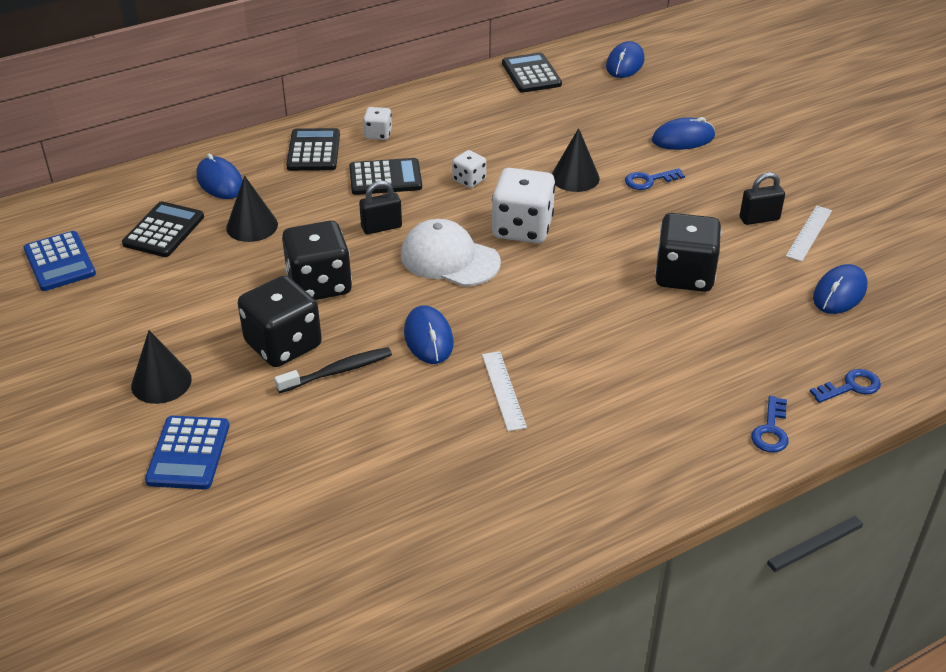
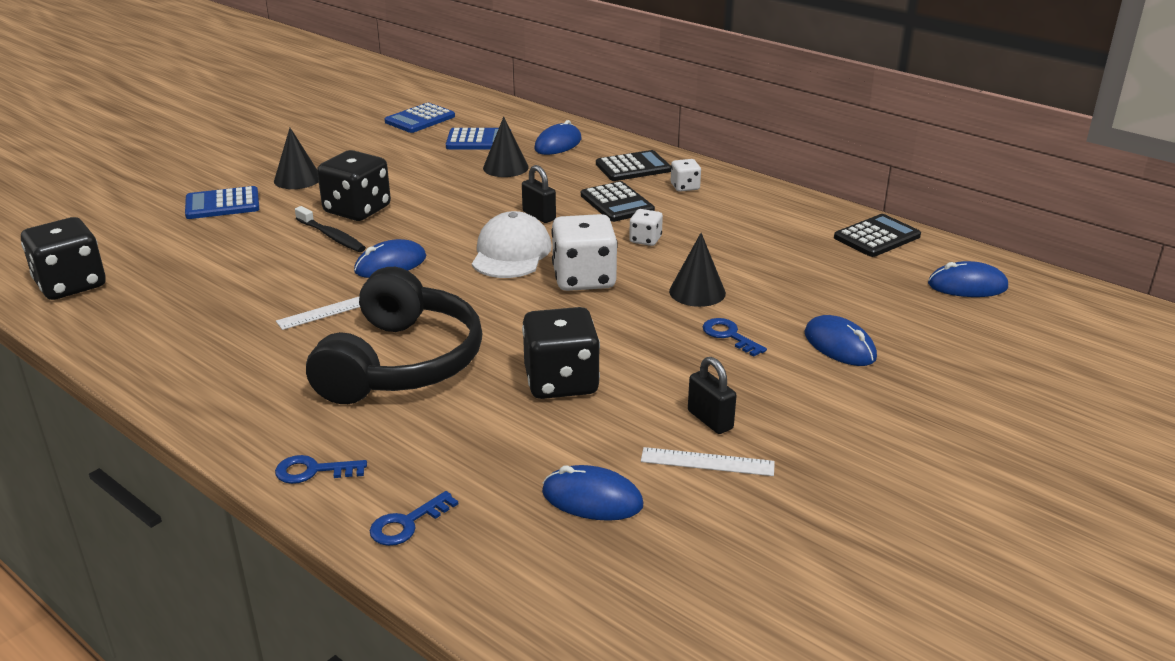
camera: 70 degrees right, 10 degrees down
black calculator [122,201,204,257] -> blue calculator [446,128,511,150]
black dice [282,221,352,300] -> black dice moved to [21,217,106,300]
blue key [809,369,881,403] -> blue key turned 90 degrees clockwise [370,491,458,546]
none -> black headphones [306,267,483,404]

